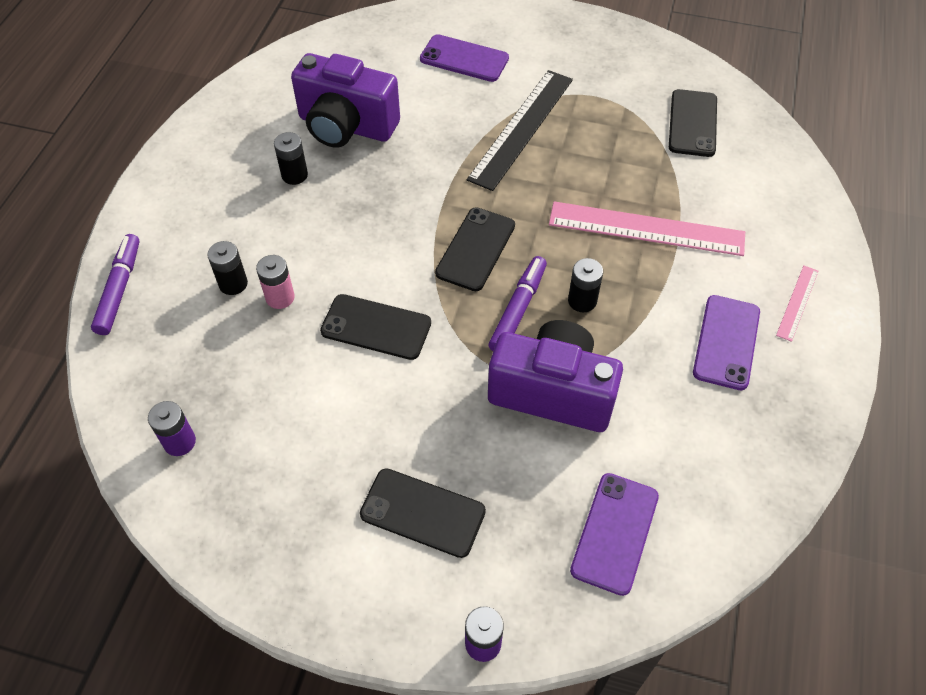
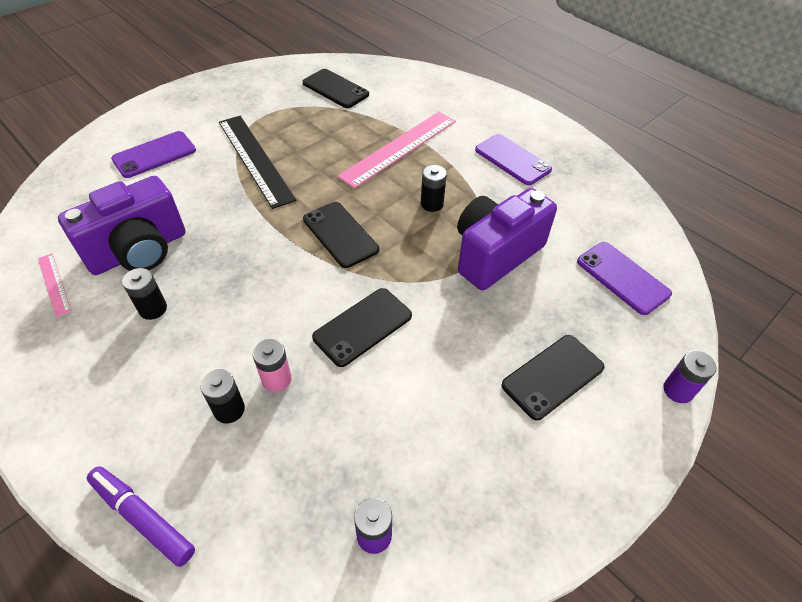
camera: 60 degrees left, 5 degrees down
purple marker [488,256,547,351] -> none
pink ruler [776,266,818,342] -> pink ruler moved to [38,253,71,318]

